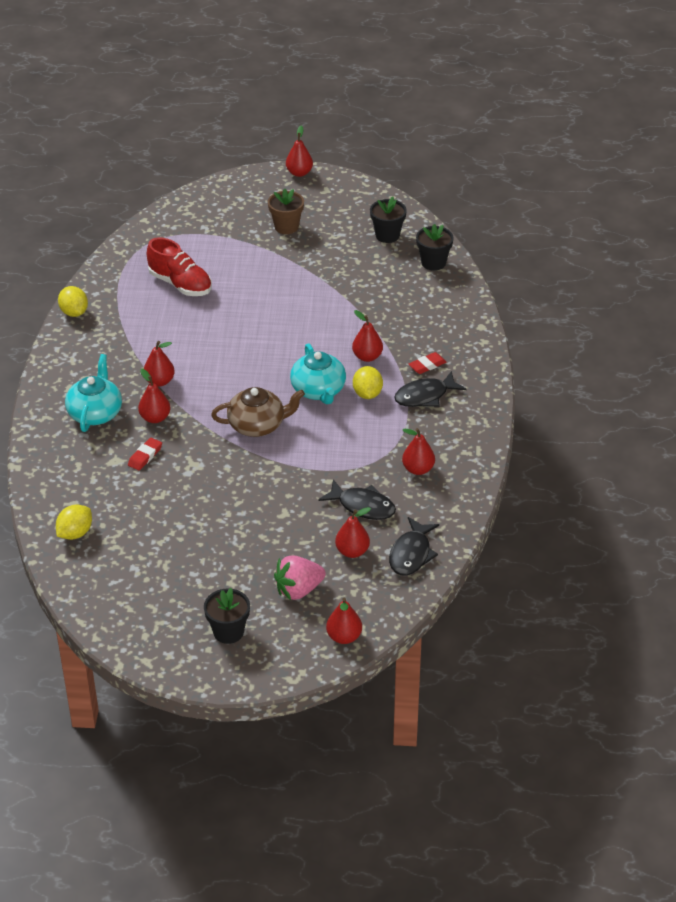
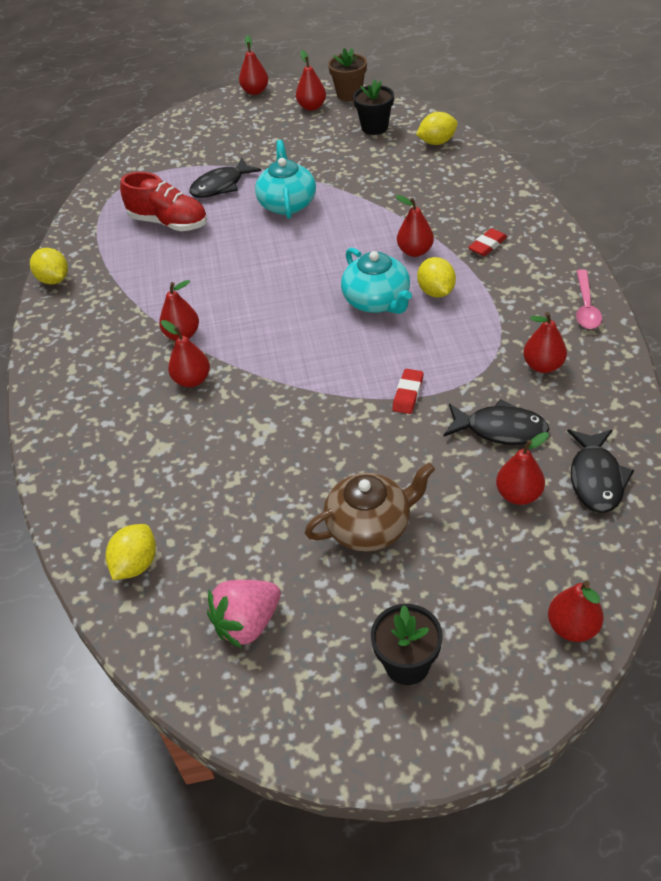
camera: 10 degrees left, 5 degrees up
turquoise teapot [65,354,122,432] -> turquoise teapot moved to [255,140,316,219]
red eraser [128,438,162,471] -> red eraser moved to [392,369,424,414]
brown teapot [211,387,305,437] -> brown teapot moved to [305,463,435,551]
brown flower pot [268,188,304,234] -> brown flower pot moved to [328,48,367,101]
pink strawberry [274,555,326,600] -> pink strawberry moved to [207,580,281,649]
black fish [394,371,466,407] -> black fish moved to [189,158,261,198]
black flower pot [416,224,454,271] -> yellow lemon [416,112,458,145]
none -> red pear [296,50,326,111]
none -> pink spoon [576,269,602,329]

